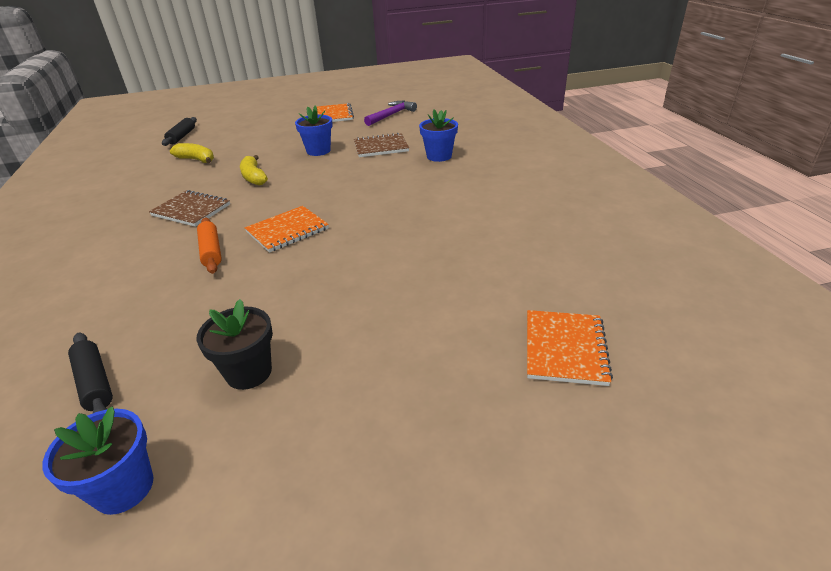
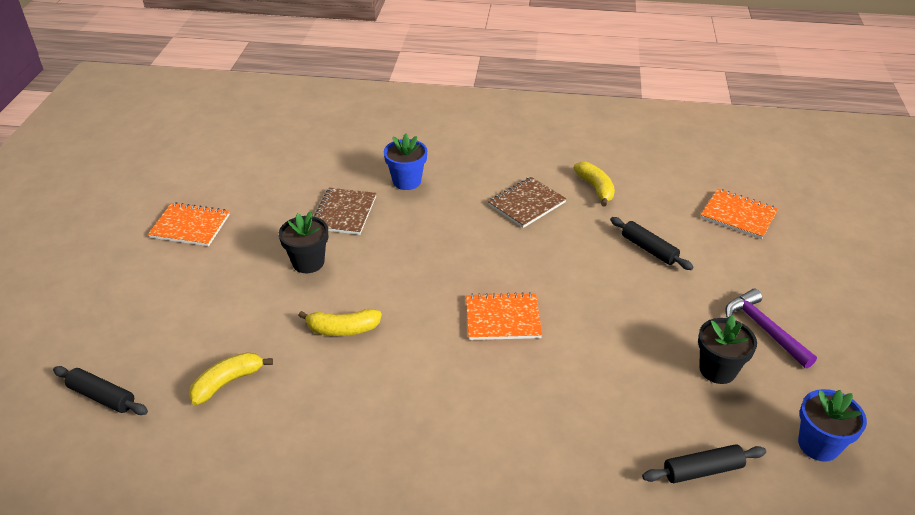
camera: 70 degrees left, 5 degrees up
brown notebook [149,190,230,227] -> brown notebook moved to [488,177,567,228]
orange rolling pin [197,218,222,274] -> none
orange notebook [245,206,329,253] -> orange notebook turned 75 degrees counterclockwise [466,292,542,340]
blue flower pot [295,105,333,156] -> black flower pot [279,211,328,273]
purple hammer [364,101,417,126] -> purple hammer moved to [725,289,817,368]
none -> yellow banana [573,162,615,207]
none -> black rolling pin [610,217,693,270]

